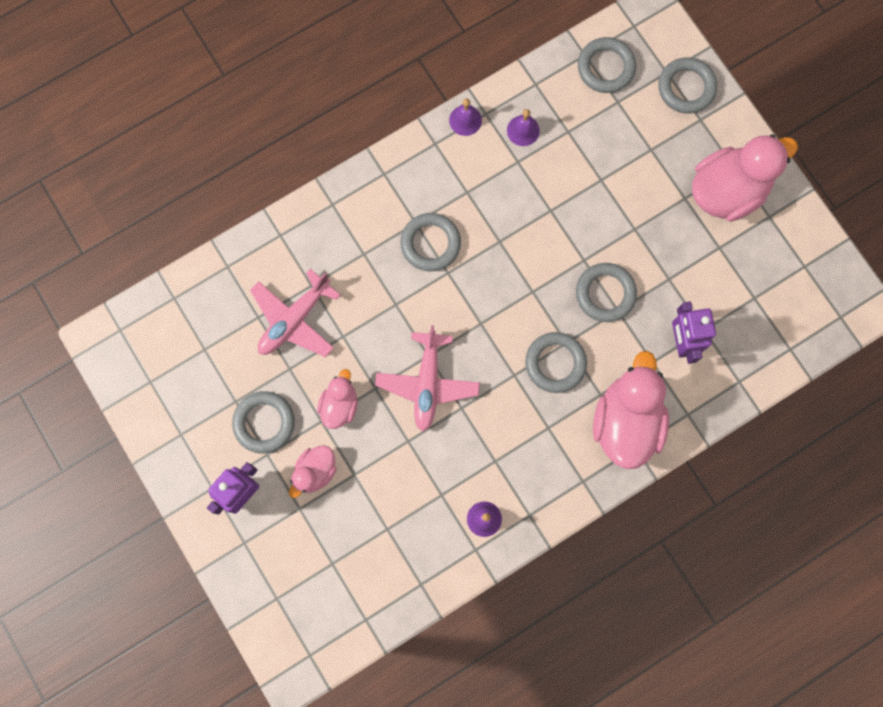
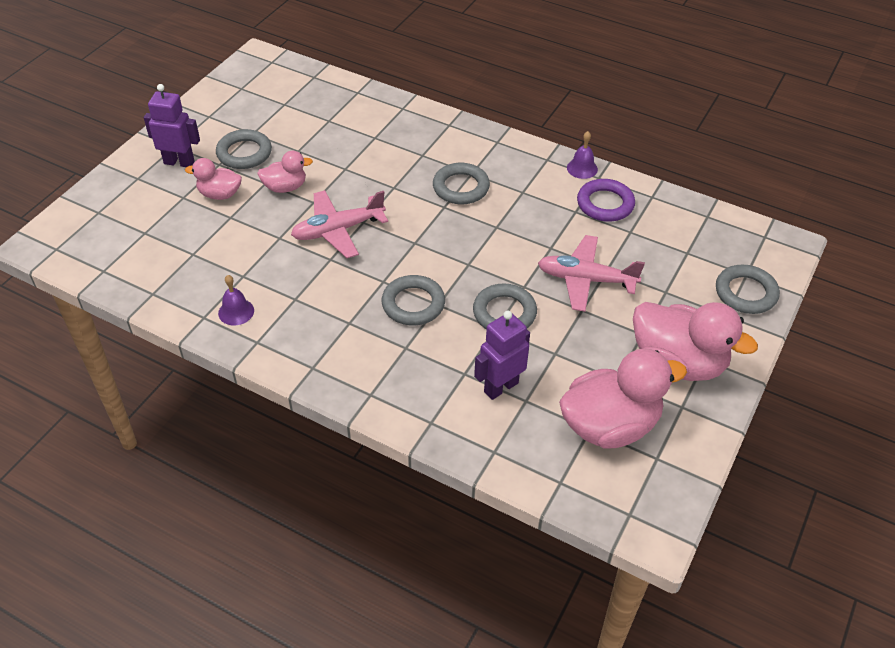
camera: 60 degrees right, 30 degrees down
pink plane [250,269,341,357] -> pink plane moved to [538,235,645,312]
purple bell [507,109,540,146] -> purple ring [577,179,635,222]
grey ring [578,37,636,93] -> none
pink duck [593,351,669,469] -> pink duck moved to [559,349,687,448]

